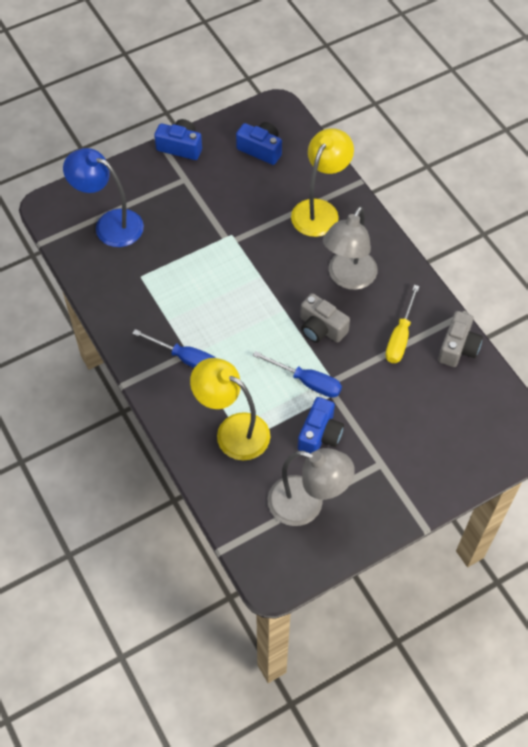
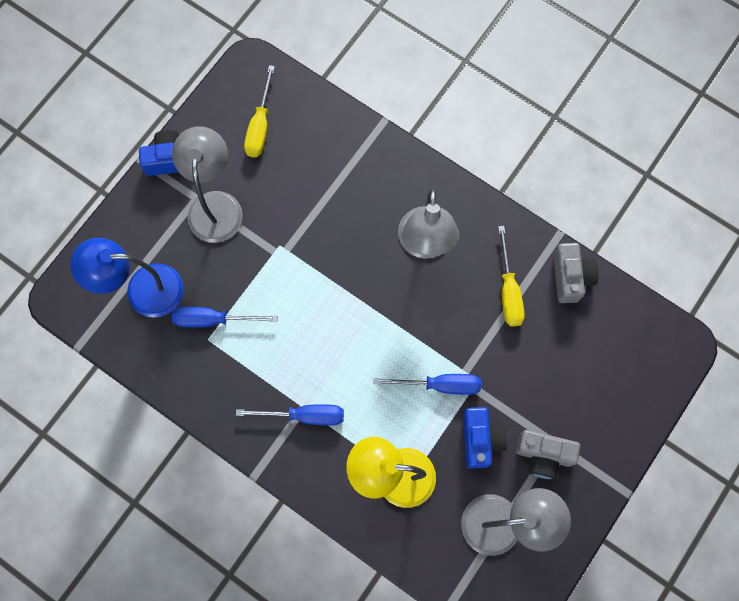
camera: 25 degrees left, 15 degrees up
blue camera [236,122,282,165] -> yellow screwdriver [244,65,275,157]
yellow lamp [291,128,354,237] -> none
grey camera [300,293,350,343] -> grey camera moved to [516,430,580,480]
none -> grey lamp [172,126,243,243]
none -> blue screwdriver [172,307,278,328]

